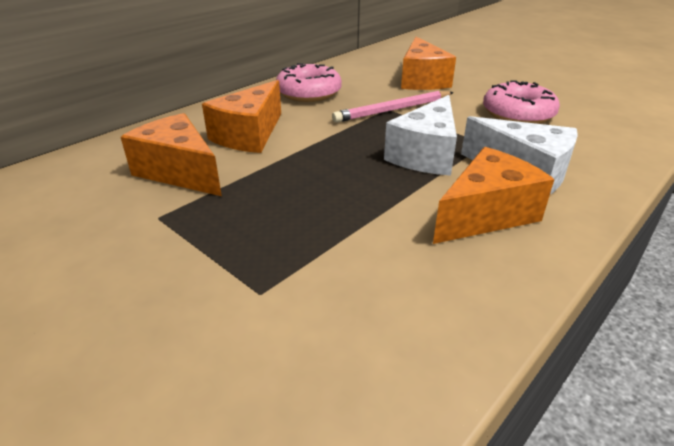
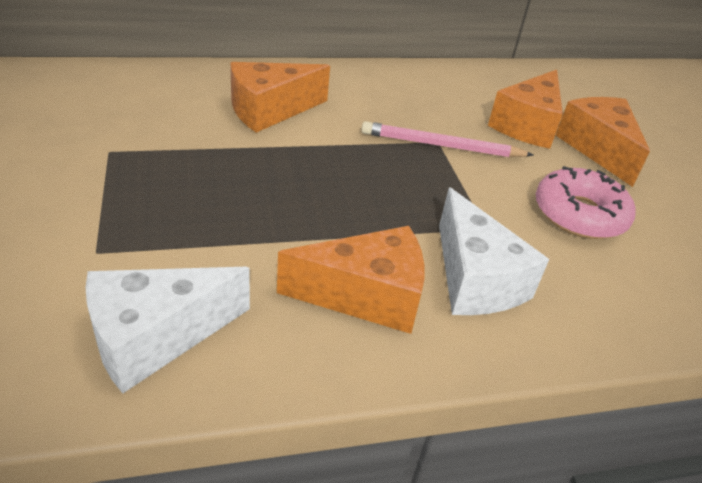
camera: 30 degrees right, 5 degrees up
orange cheese [121,113,222,196] -> orange cheese moved to [556,97,650,187]
pink donut [276,63,342,102] -> none
white cheese [384,95,457,176] -> white cheese moved to [86,267,250,393]

